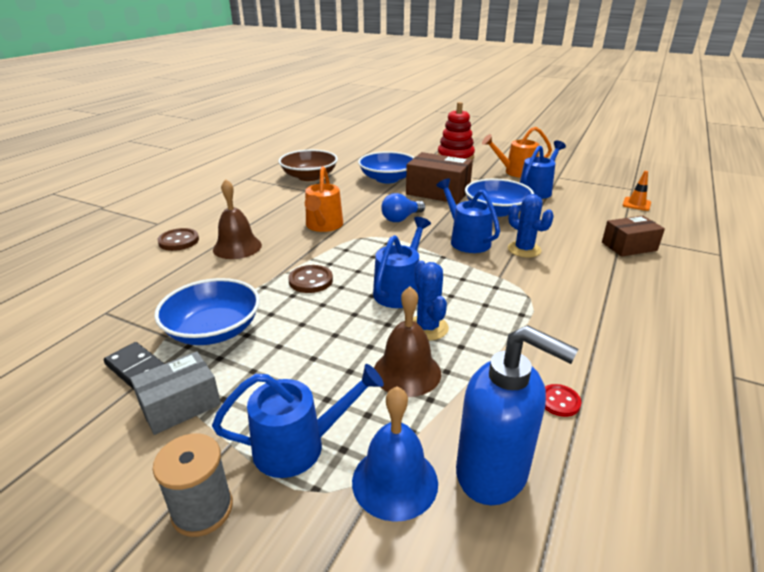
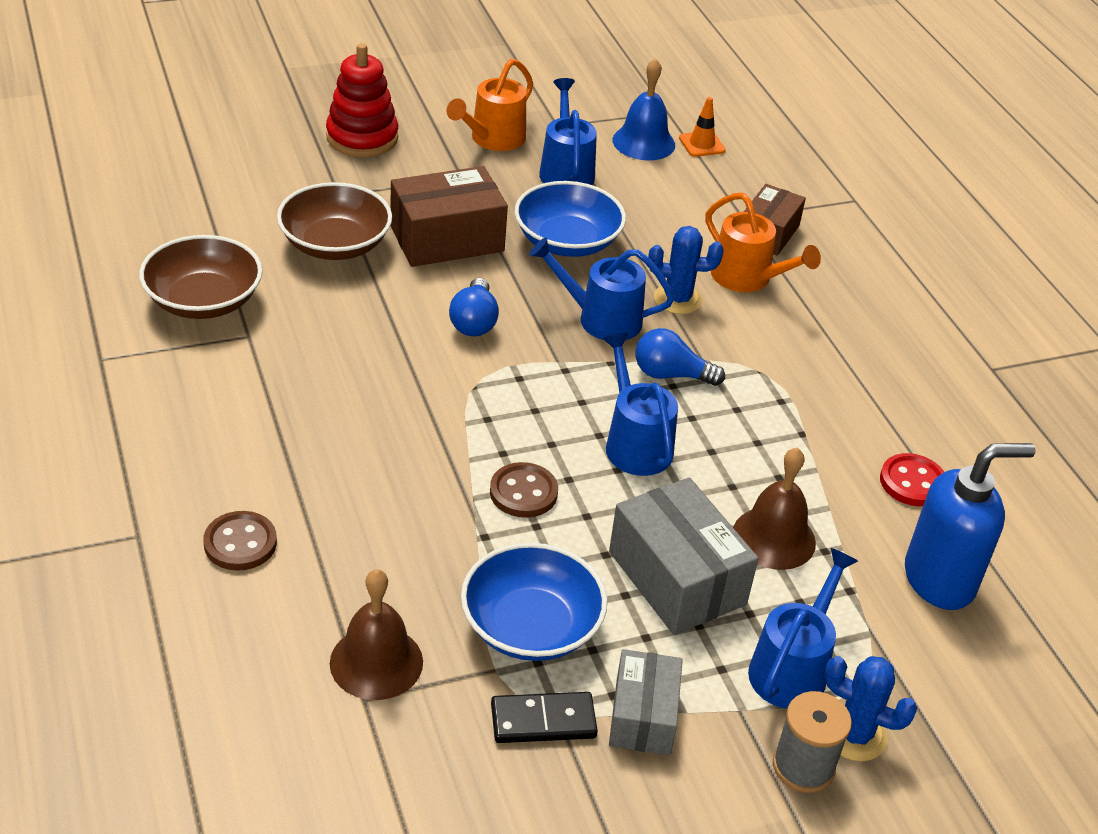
camera: 50 degrees left, 10 degrees up
brown bell [213,179,262,259] -> brown bell moved to [330,569,423,700]
orange watering can [305,166,343,232] -> orange watering can moved to [706,193,821,292]
blue bell [352,386,438,522] -> blue bell moved to [613,58,675,160]
blue bowl [358,151,414,183] -> brown bowl [277,182,392,260]
blue cactus [413,261,449,340] -> blue cactus moved to [824,656,917,762]
red button [545,384,581,417] -> red button [880,453,944,506], size x1.52
none -> grey box [609,477,759,635]
none -> blue light bulb [635,328,725,386]

